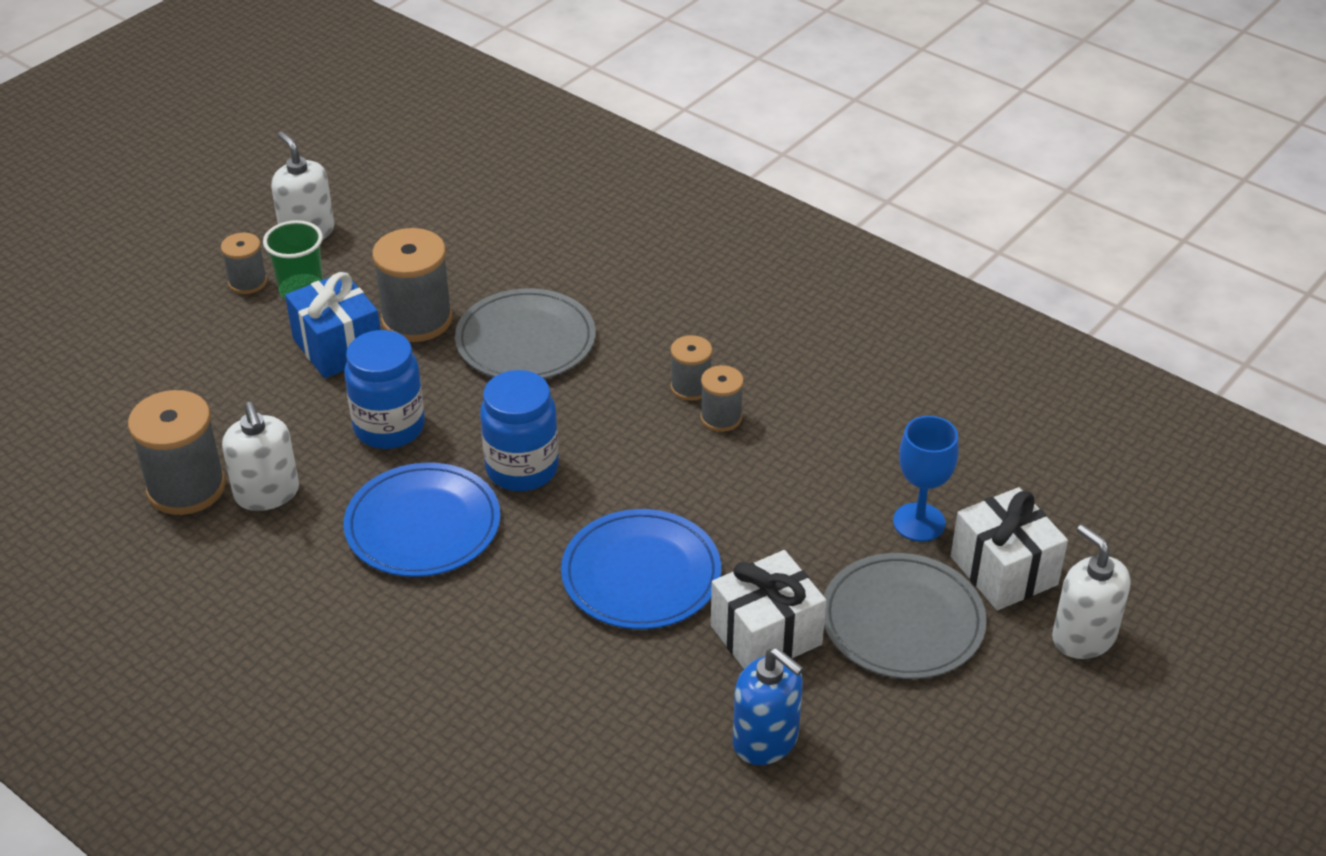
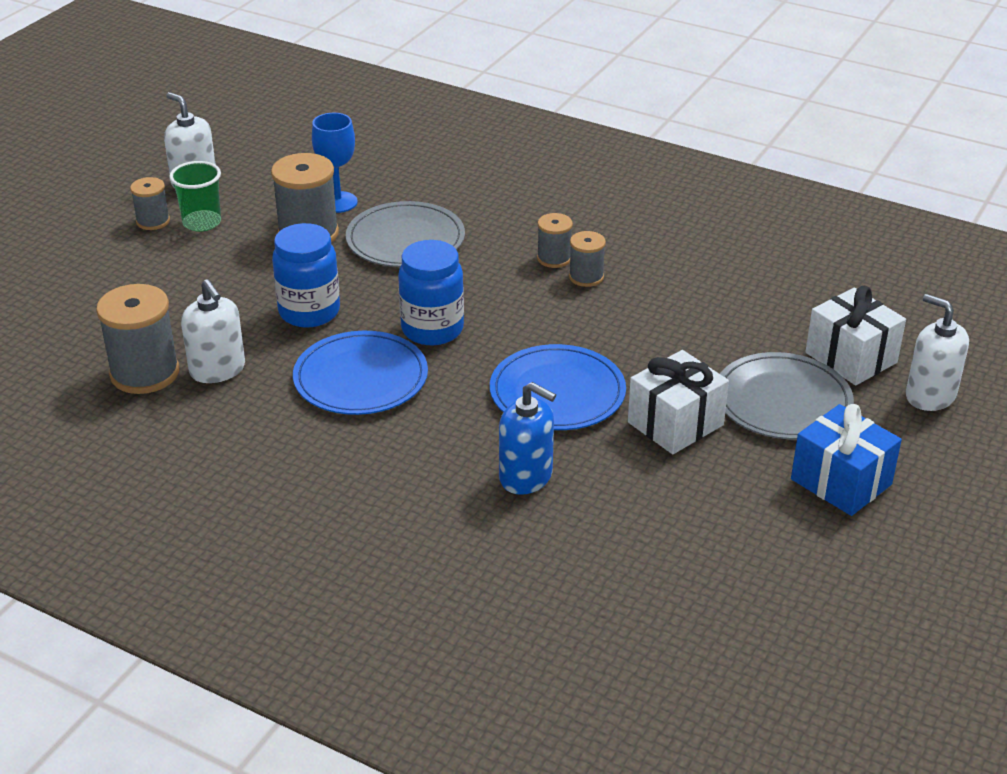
camera: 10 degrees left, 5 degrees down
blue gift [285,272,380,378] -> blue gift moved to [791,404,902,516]
blue soap dispenser [733,648,804,765] -> blue soap dispenser moved to [499,382,556,495]
blue goblet [893,416,959,542] -> blue goblet moved to [312,113,358,213]

